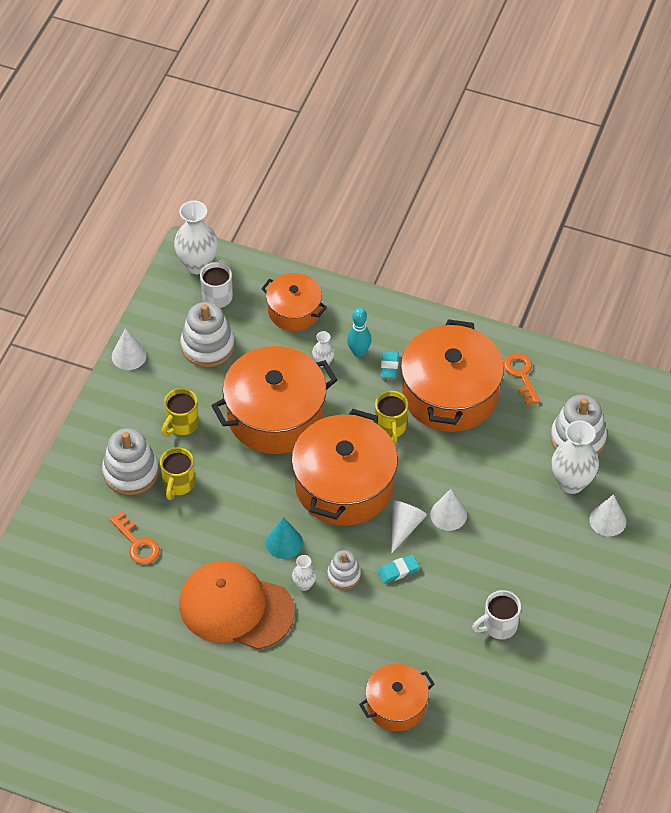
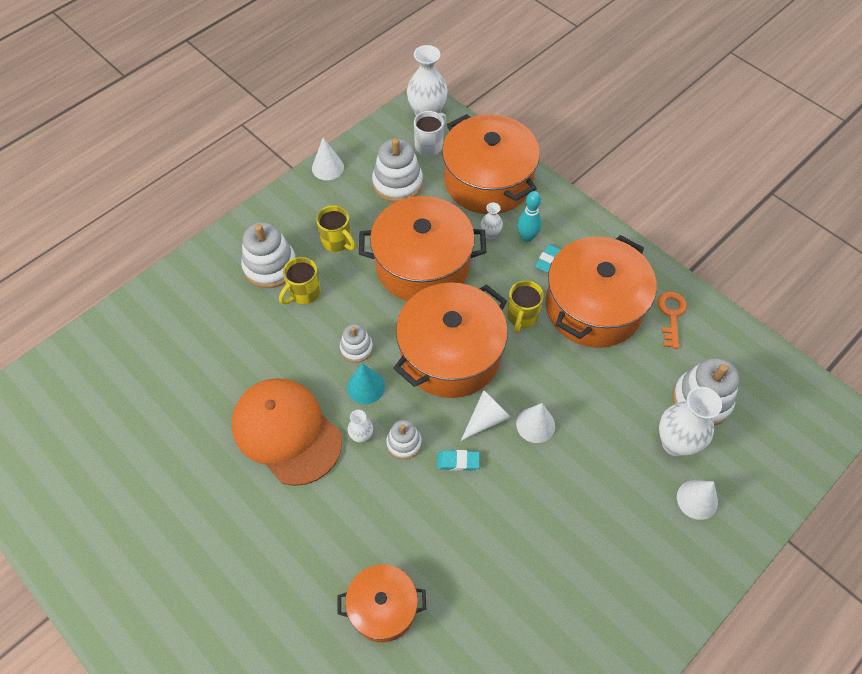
camera: 25 degrees right, 5 degrees up
orange key [110,512,160,564] -> none
yellow mug [162,388,199,436] -> yellow mug turned 105 degrees counterclockwise [316,205,356,252]
orange pot [261,273,327,331] -> orange pot [442,114,540,214], size x1.77
white mug [472,590,521,640] -> none
none -> white stacking toy [340,324,373,363]

